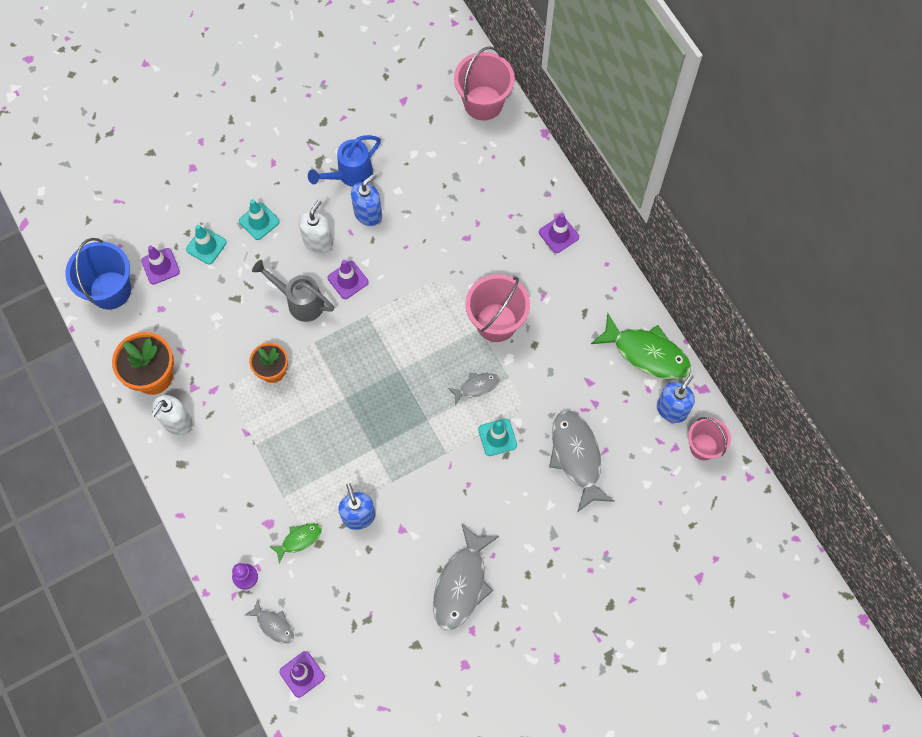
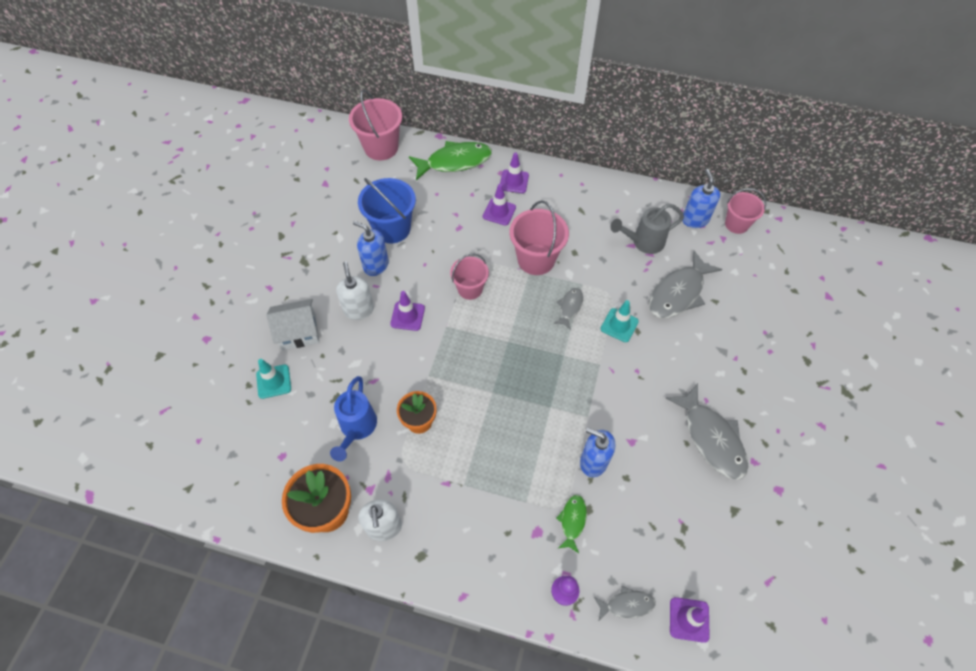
camera: 45 degrees left, 10 degrees down
blue bucket [65,238,131,310] -> blue bucket moved to [358,178,416,243]
purple traffic cone [141,246,180,285] -> purple traffic cone moved to [483,184,516,226]
turquoise traffic cone [239,199,280,240] -> white house [266,299,319,350]
grey watering can [252,260,334,322] -> grey watering can moved to [610,203,684,254]
blue watering can [308,135,381,187] -> blue watering can moved to [330,376,377,461]
blue soap dispenser [351,173,382,226] -> blue soap dispenser turned 60 degrees counterclockwise [353,221,389,276]
grey fish [549,410,615,512] -> grey fish turned 75 degrees counterclockwise [649,251,722,318]
green fish [591,313,691,380] -> green fish moved to [409,141,492,180]
none -> pink bucket [450,254,489,300]

